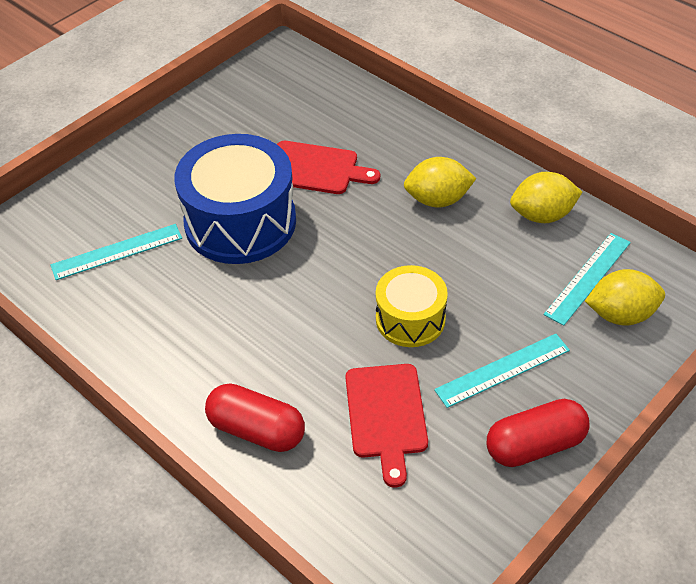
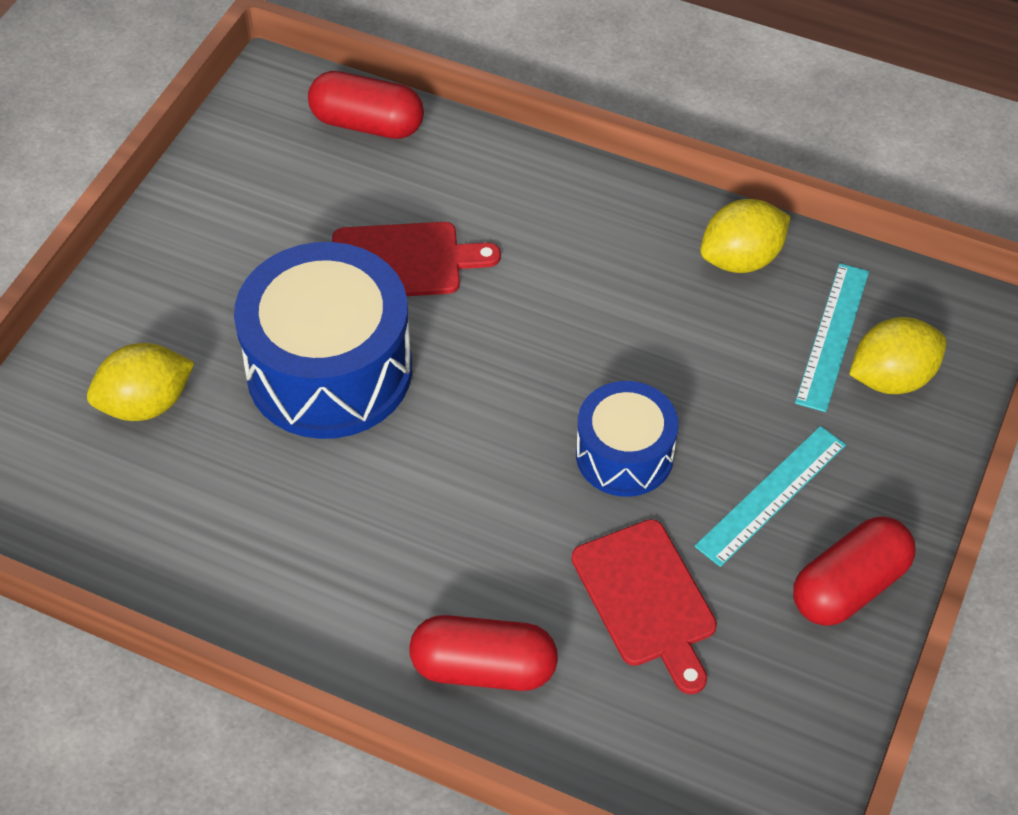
camera: 20 degrees left, 5 degrees up
turquoise ruler [50,224,182,280] -> none
yellow drum [376,265,448,347] -> blue drum [576,381,678,497]
yellow lemon [404,157,476,208] -> yellow lemon moved to [87,343,195,421]
none -> red capsule [308,71,424,139]

